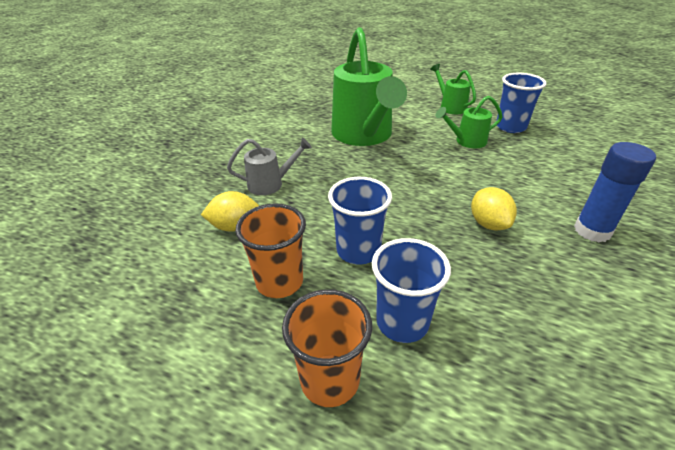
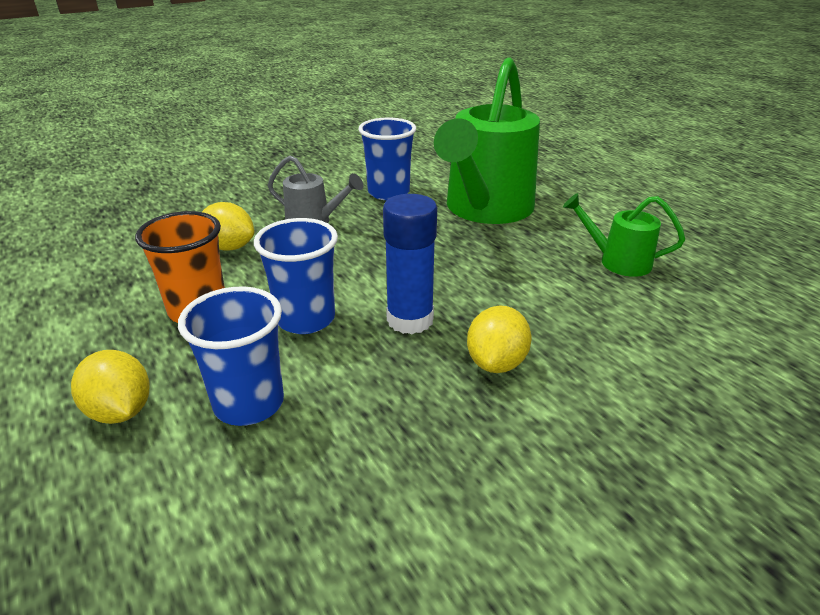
camera: 35 degrees right, 5 degrees down
orange cup [282,289,372,407] -> yellow lemon [71,350,150,424]
green watering can [430,64,476,114] -> none
blue cup [496,73,547,133] -> blue cup moved to [358,118,416,200]
blue glue stick [574,142,656,242] -> blue glue stick moved to [383,194,437,334]

